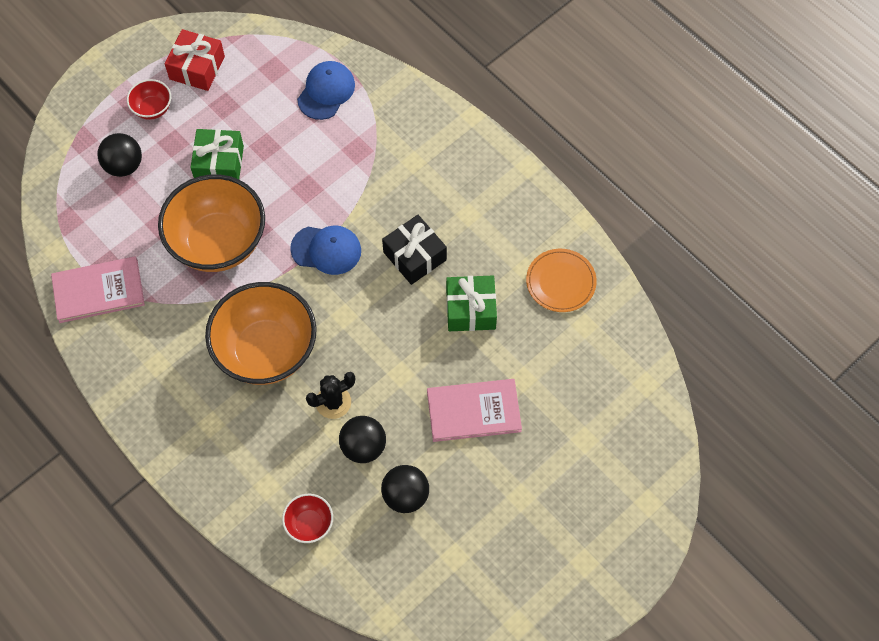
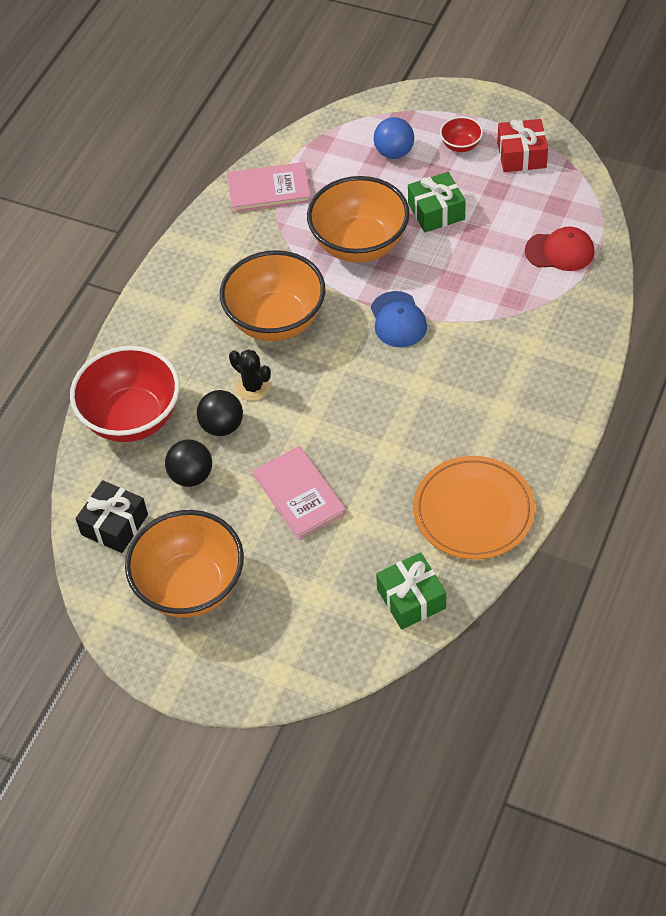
camera: 70 degrees right, 10 degrees down
pink book [51,256,145,323] -> pink book turned 60 degrees counterclockwise [227,162,311,212]
black ball [97,133,142,177] -> blue ball [373,117,414,159]
red bowl [282,494,333,543] -> red bowl [70,346,180,442], size x2.25
blue cap [297,61,355,120] -> red cap [525,226,595,271]
black gift [382,215,447,285] -> black gift moved to [76,480,148,553]
green gift [446,276,497,331] -> green gift moved to [376,552,446,630]
orange plate [526,249,597,312] -> orange plate [413,456,535,560], size x1.60
none -> orange bowl [125,510,244,618]

